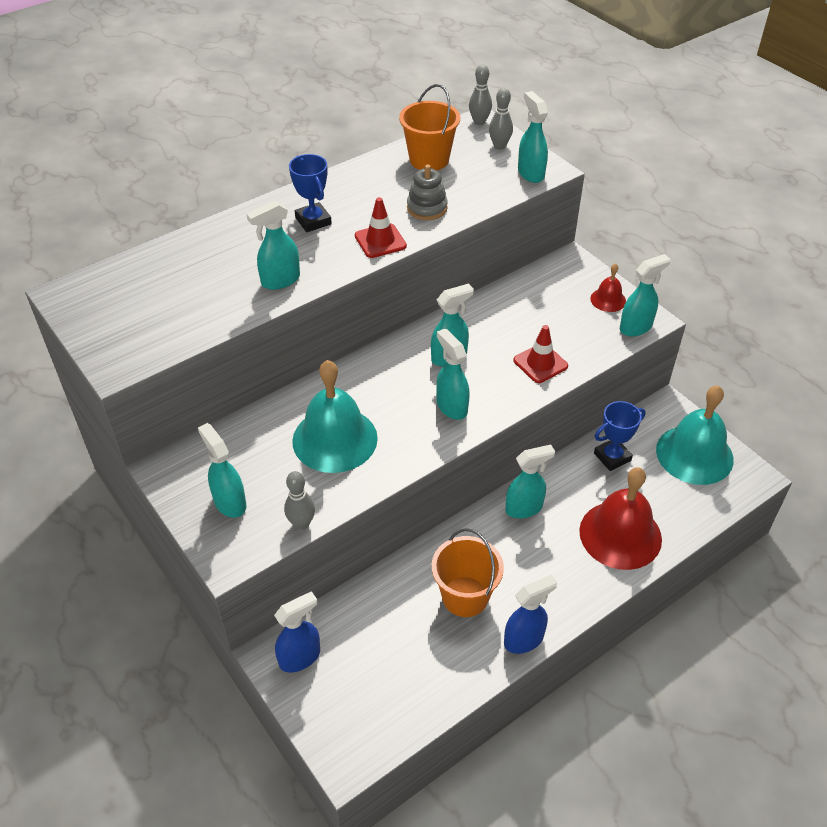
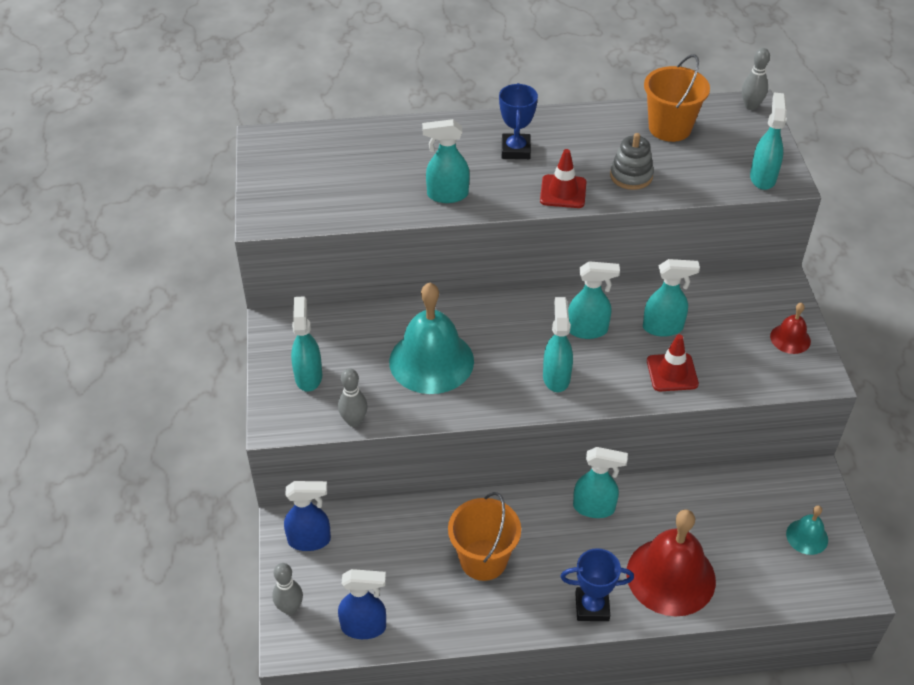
camera: 30 degrees right, 0 degrees up
grey bowling pin [489,88,513,150] -> grey bowling pin moved to [272,563,303,615]
blue spray bottle [504,575,557,654] -> blue spray bottle moved to [338,569,386,639]
blue trophy [594,401,646,471] -> blue trophy moved to [560,548,634,621]
turquoise spray bottle [620,254,671,336] -> turquoise spray bottle moved to [643,259,700,337]
turquoise bell [656,385,734,485] -> turquoise bell [786,506,828,555], size x0.48

